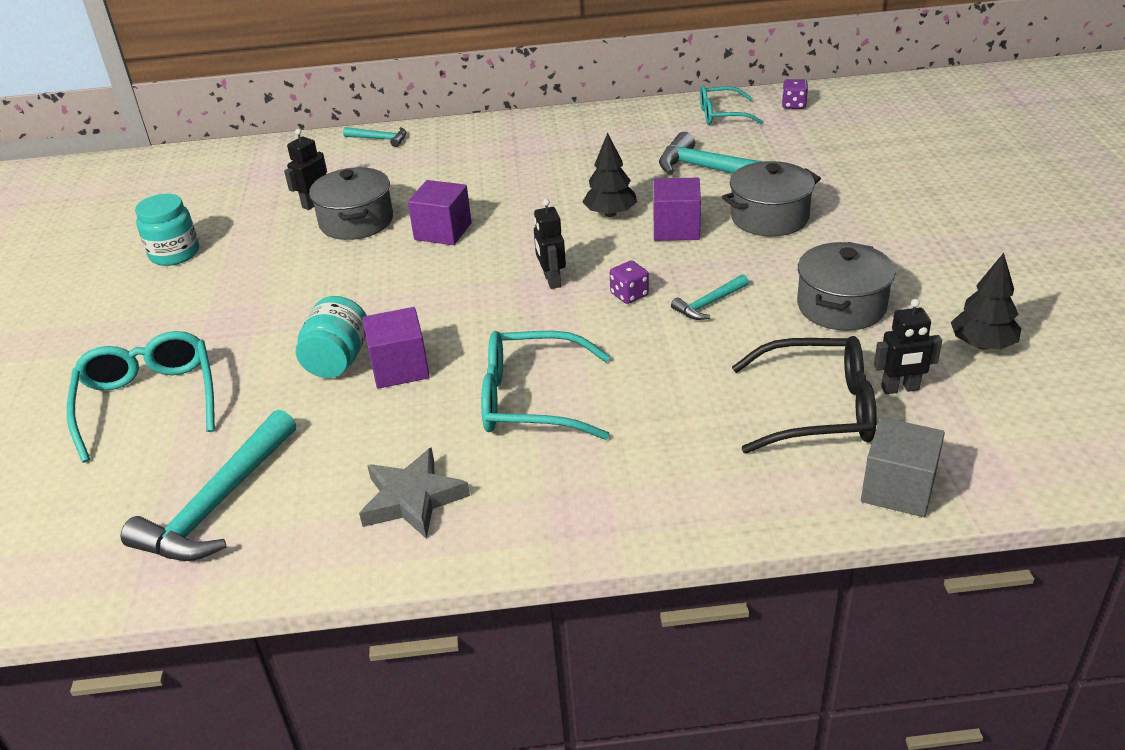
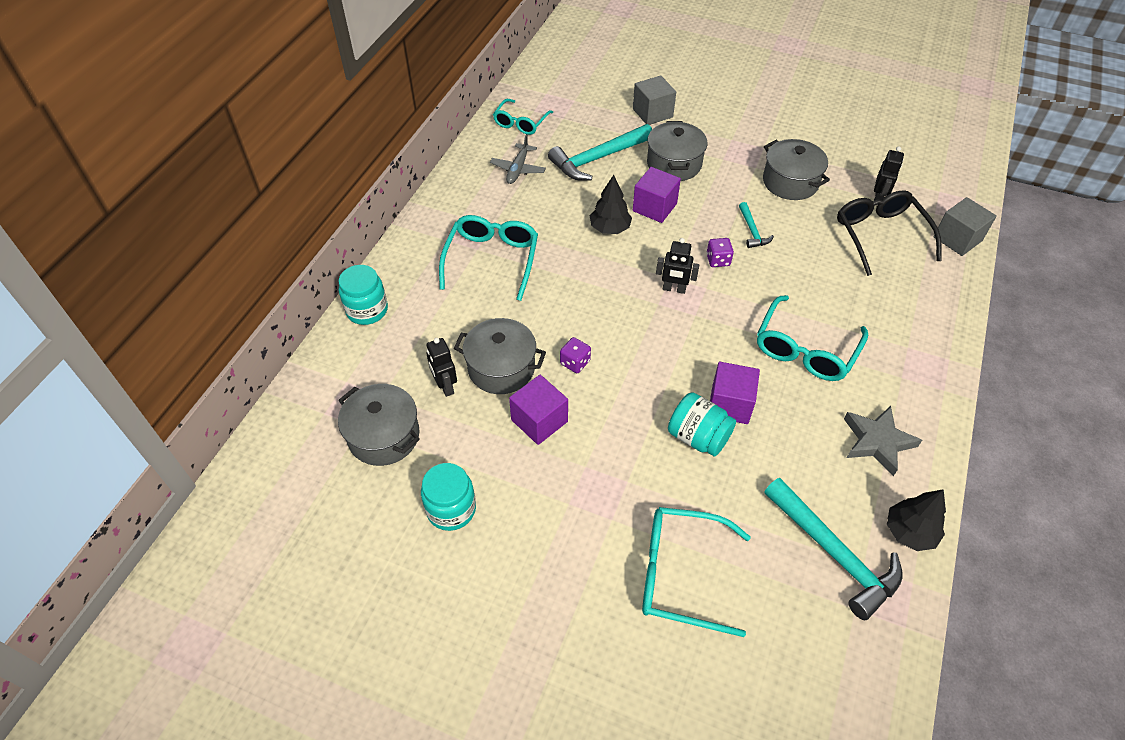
camera: 65 degrees left, 15 degrees up
turquoise hammer [343,127,407,147] -> turquoise jar [339,265,388,325]
purple cube [408,180,472,245] -> purple cube moved to [509,375,568,445]
black glasses [732,336,877,453] -> black glasses turned 45 degrees counterclockwise [837,190,942,276]
purple dice [782,79,808,109] -> purple dice moved to [560,337,591,373]
black tree [951,253,1021,350] -> black tree moved to [887,489,946,551]
none -> grey pot [338,384,420,466]
none -> turquoise glasses [439,215,538,301]
none -> grey plane [490,134,546,184]
none -> grey cube [633,75,676,125]

